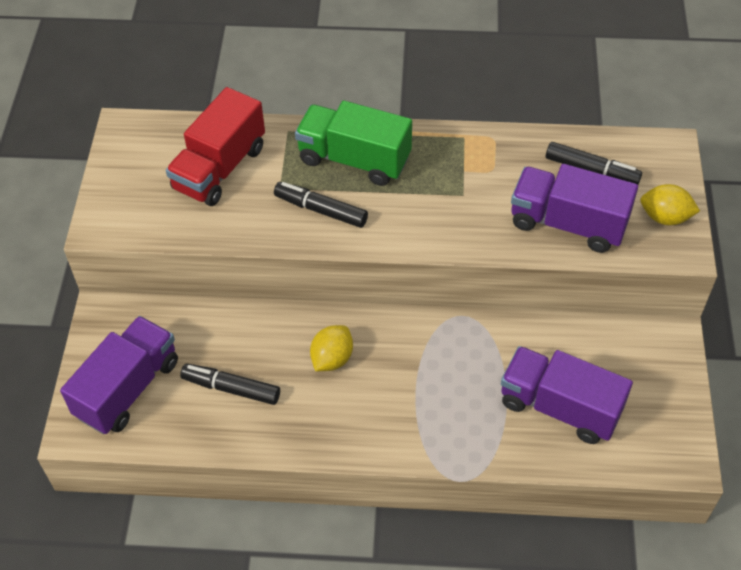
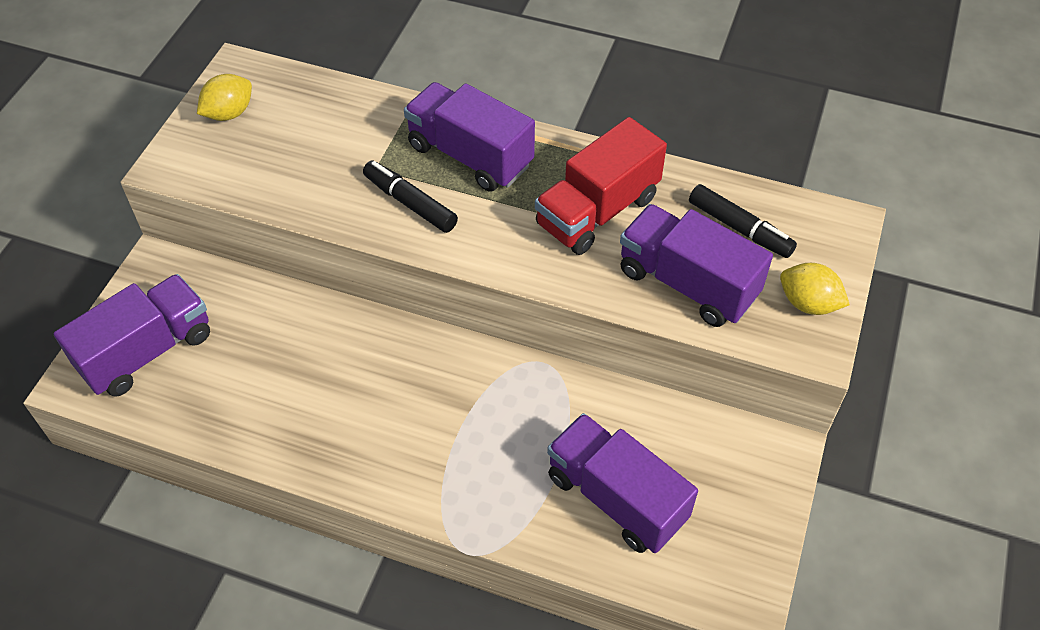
camera: 15 degrees right, 0 degrees up
red truck [166,87,265,206] -> red truck moved to [535,117,667,255]
black marker [180,364,280,405] -> none
green truck [295,100,412,186] -> purple truck [404,82,535,192]
yellow lemon [310,325,353,371] -> yellow lemon moved to [197,74,252,121]

